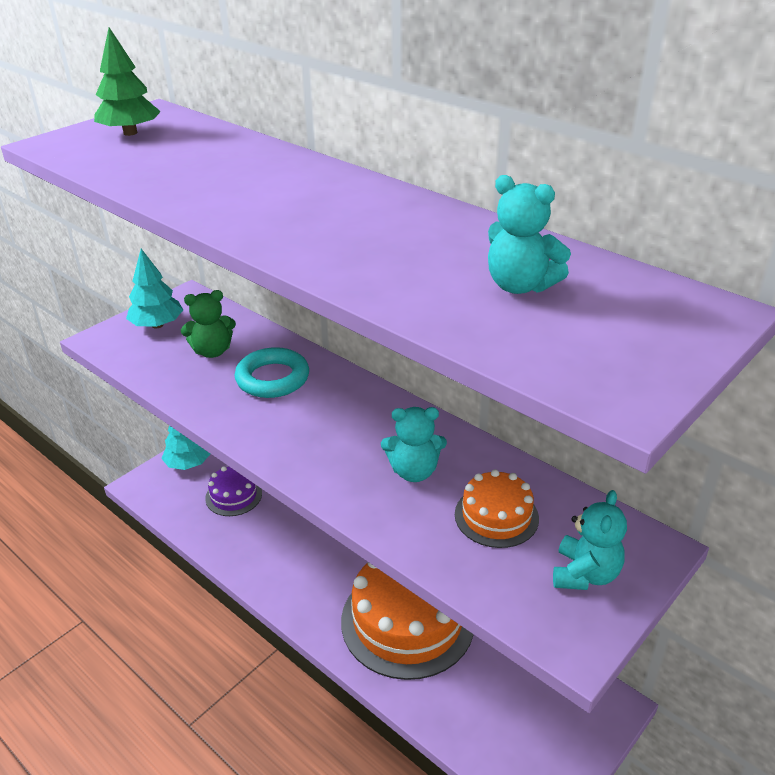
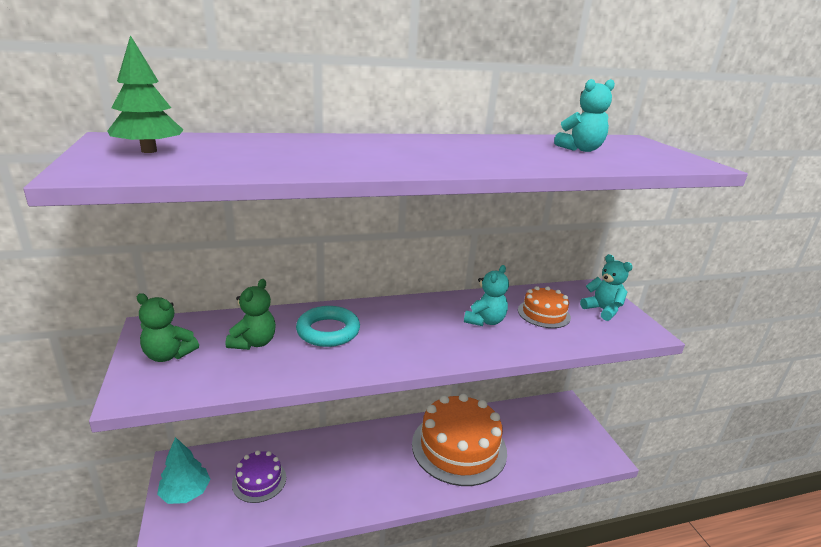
camera: 60 degrees left, 10 degrees down
turquoise tree [126,249,183,328] -> green teddy bear [137,293,199,362]

